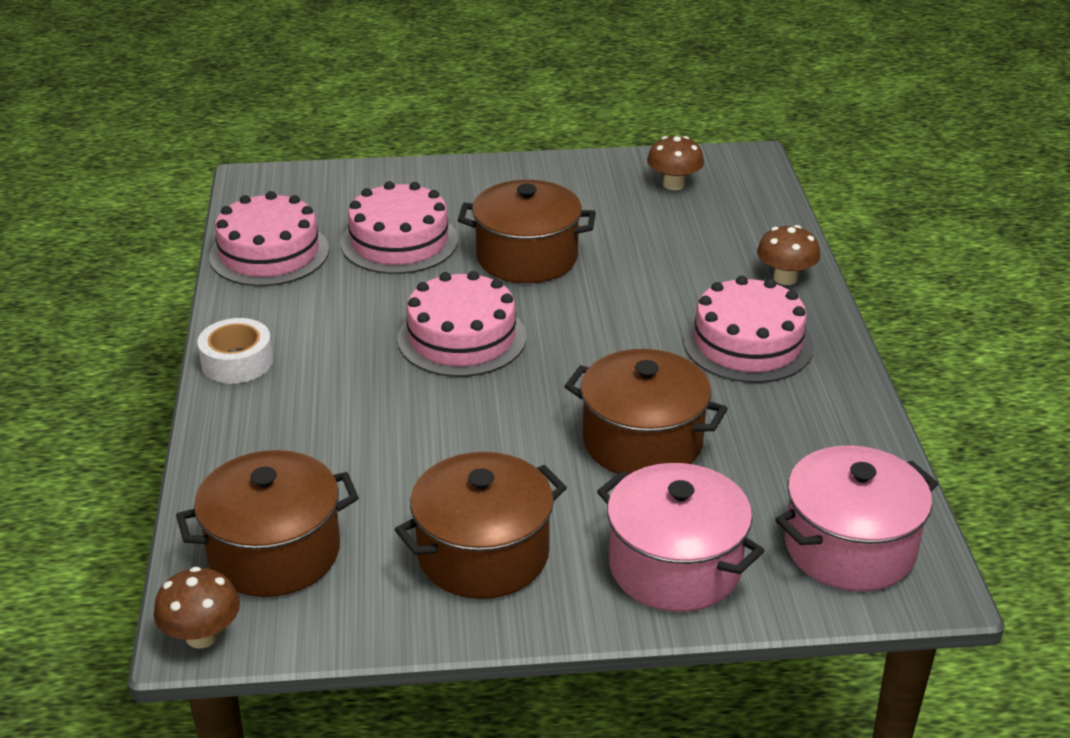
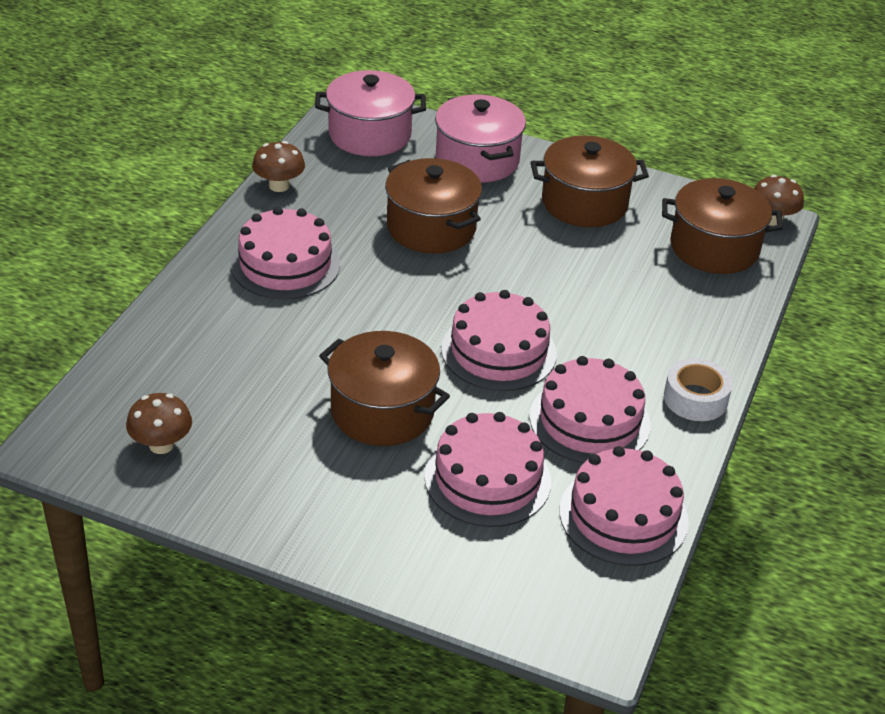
camera: 155 degrees left, 5 degrees up
brown mushroom [757,225,820,285] -> brown mushroom moved to [252,141,305,192]
none -> pink cake [530,356,651,463]

